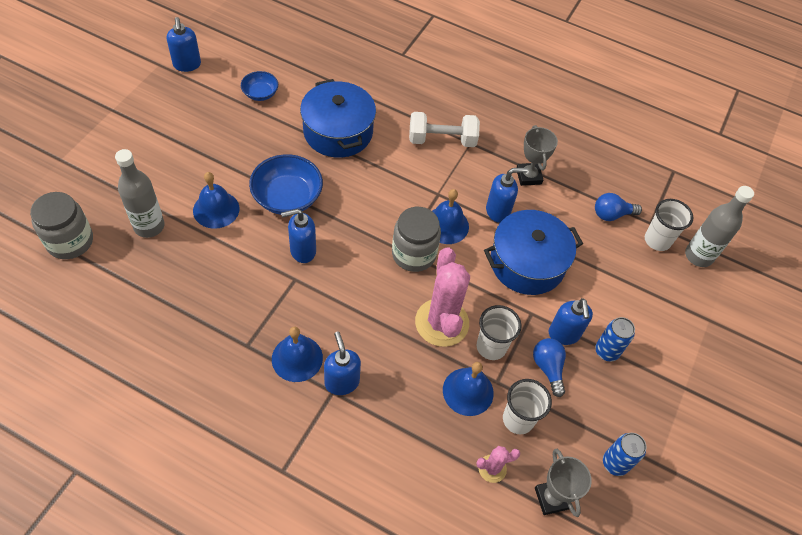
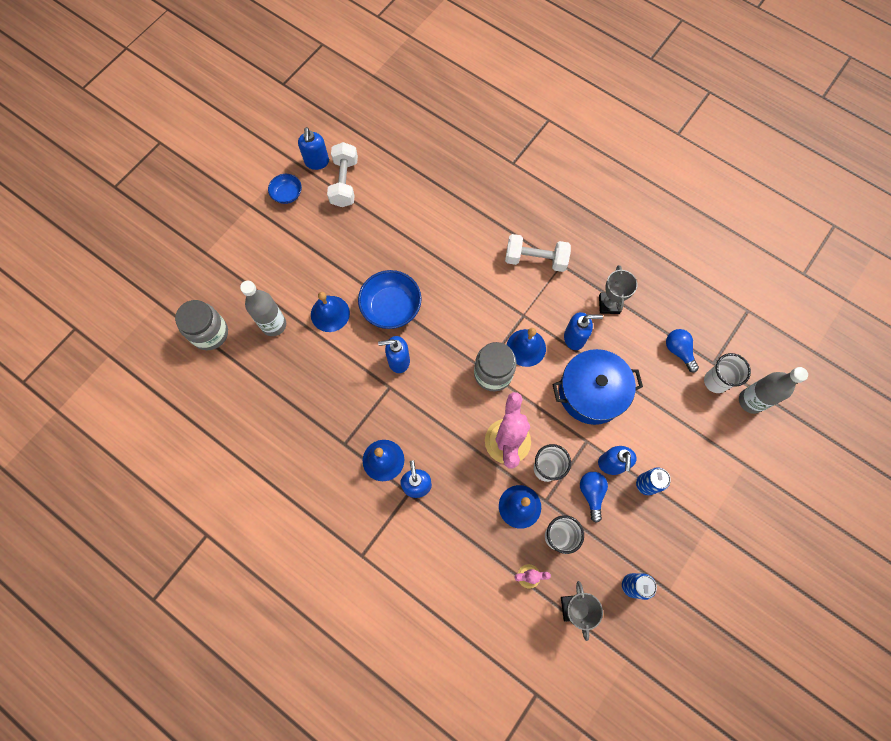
camera: 15 degrees right, 15 degrees up
blue bowl [241,71,278,101] -> blue bowl moved to [268,174,302,204]
blue pot [300,79,376,158] -> none
blue light bulb [595,193,642,221] -> blue light bulb turned 60 degrees clockwise [666,329,699,373]
none -> white dumbbell [327,142,358,207]

